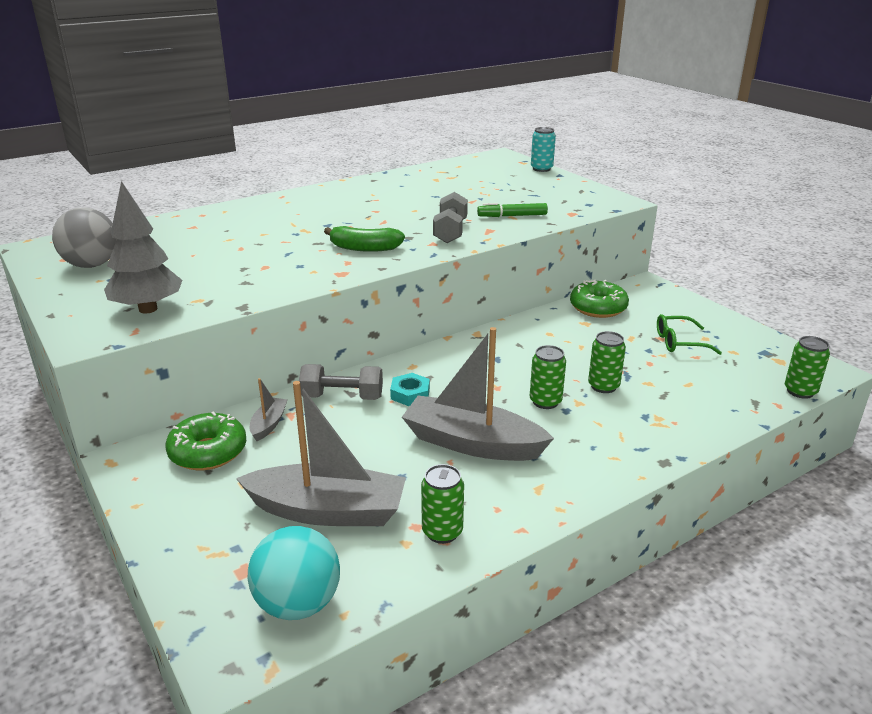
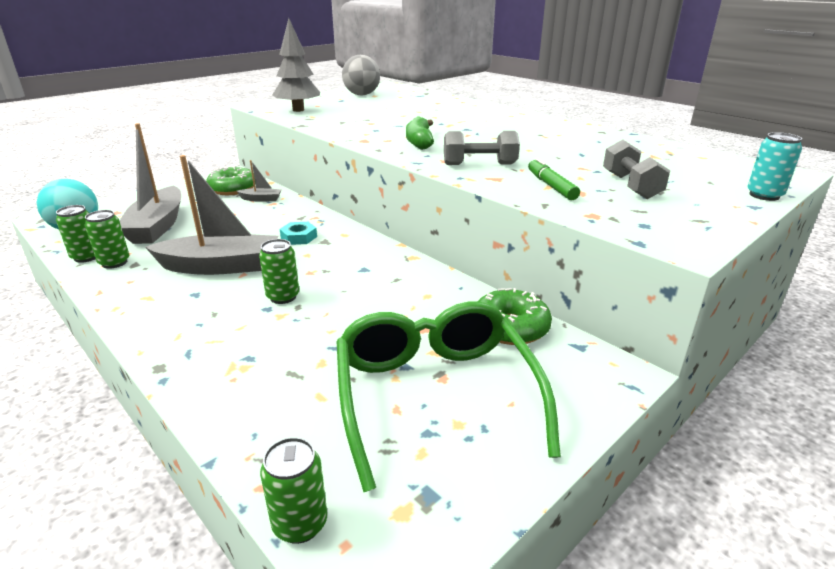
camera: 80 degrees right, 0 degrees up
grey dumbbell [299,364,383,400] -> grey dumbbell moved to [603,140,670,199]
grey boat [402,327,554,461] -> grey boat turned 75 degrees clockwise [145,155,278,275]
green can [588,331,626,393] -> green can moved to [56,205,95,263]
green glasses [657,314,722,355] -> green glasses [337,302,561,492], size x2.18

